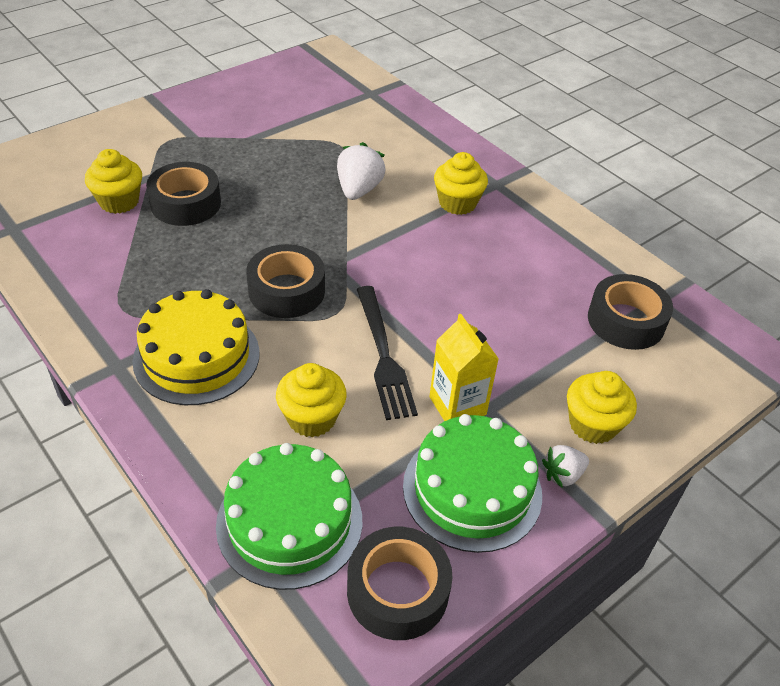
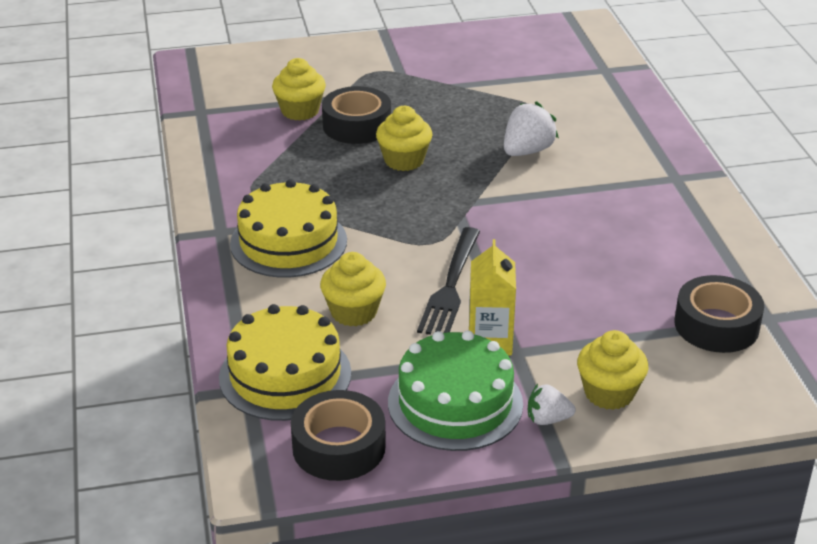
camera: 30 degrees right, 10 degrees down
green cake [216,443,362,590] -> yellow cake [219,304,351,421]
black tape [246,244,325,318] -> none
yellow cupcake [434,152,488,215] -> yellow cupcake moved to [376,106,433,171]

